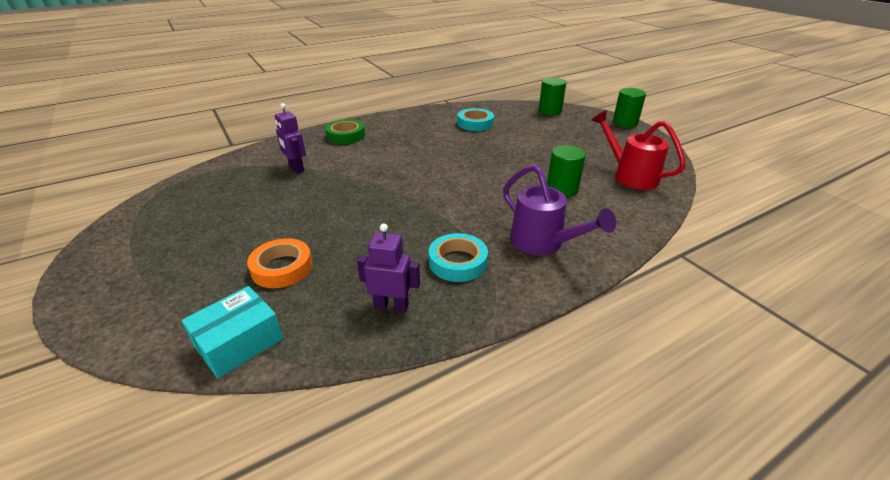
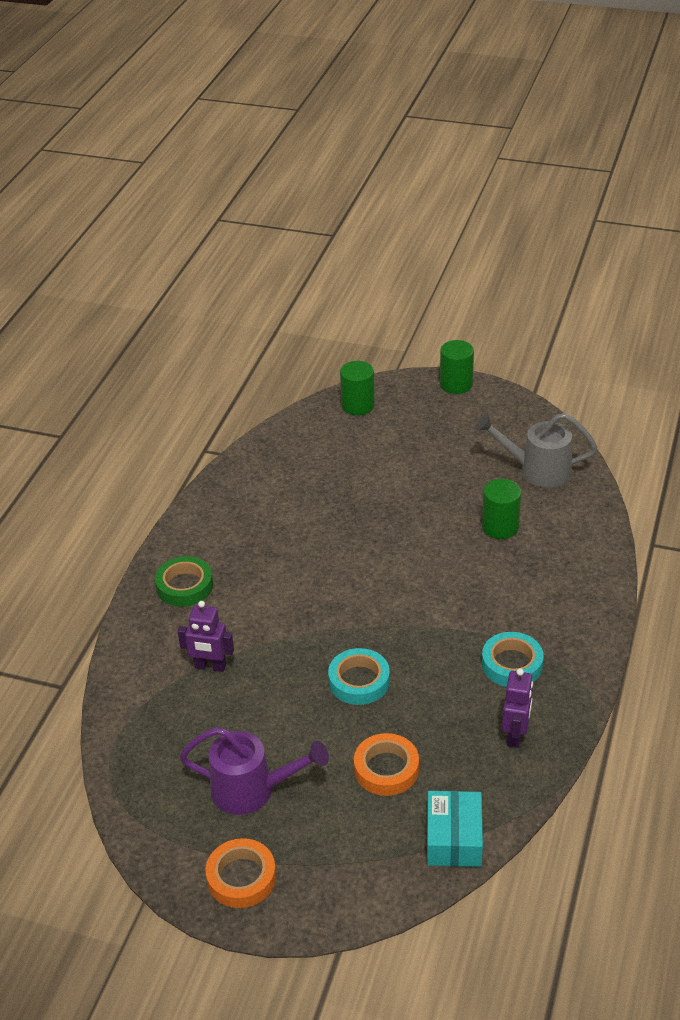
camera: 40 degrees left, 5 degrees up
purple robot [357,224,420,312] -> purple robot turned 135 degrees clockwise [502,668,533,748]
turquoise tape [457,108,494,131] -> turquoise tape moved to [328,648,390,705]
purple watering can [503,164,616,255] -> purple watering can moved to [179,727,329,815]
red watering can [592,110,686,190] -> grey watering can [475,413,597,488]
none -> orange tape [205,838,276,908]

